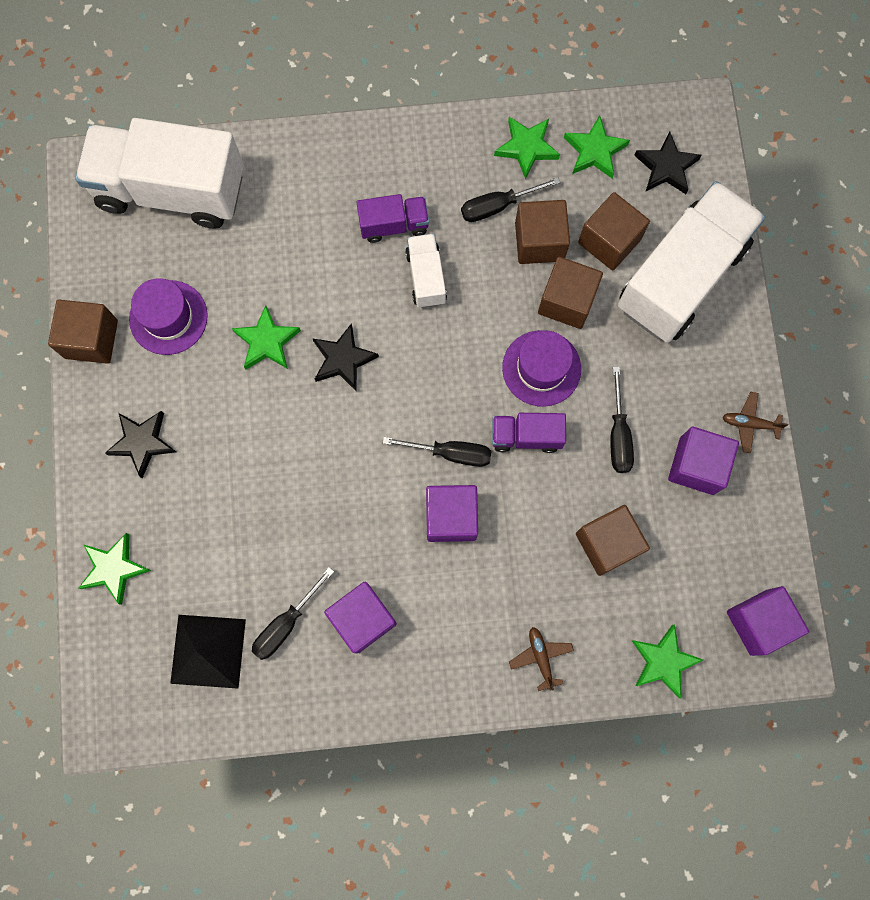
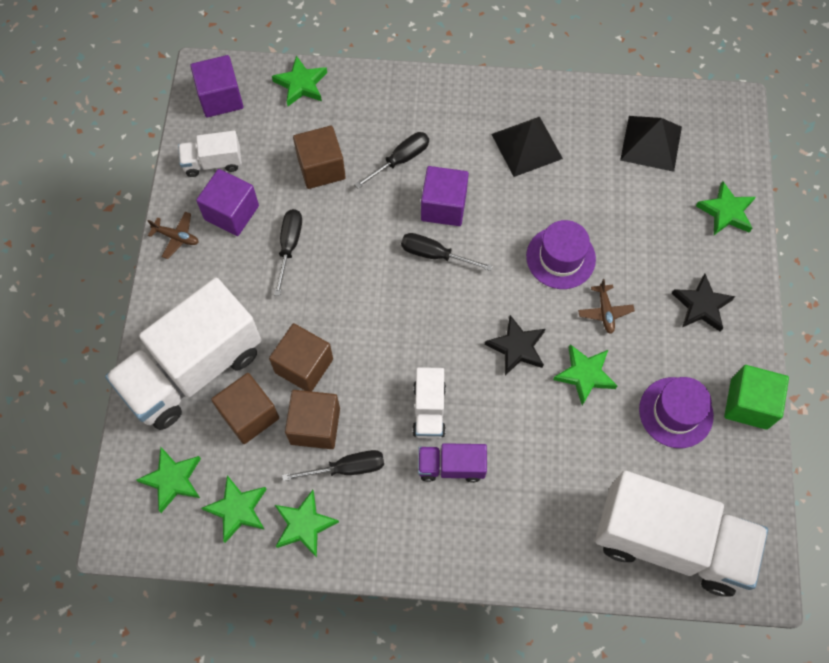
camera: 170 degrees left, 10 degrees down
brown cube [48,300,118,364] -> green cube [724,365,789,430]
black screwdriver [252,567,334,660] -> black screwdriver moved to [354,132,429,189]
purple cube [324,582,397,654] -> black pyramid [491,117,563,177]
purple truck [492,413,566,453] -> none
purple hat [502,330,581,407] -> purple hat moved to [526,220,596,289]
brown plane [509,627,574,691] -> brown plane moved to [578,279,635,334]
black star [634,131,702,194] -> green star [136,447,201,513]
none -> white truck [178,131,242,177]

